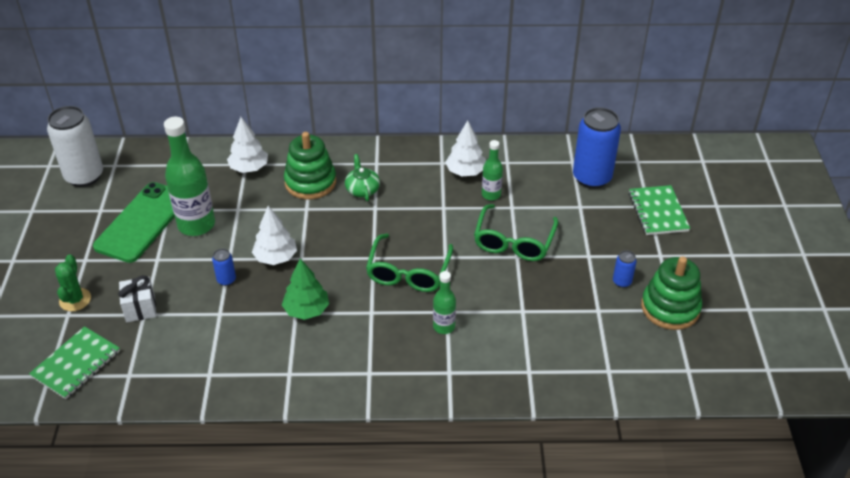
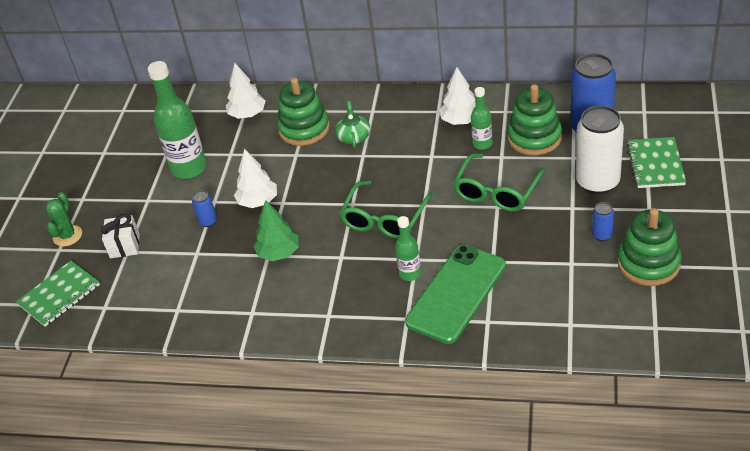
camera: 15 degrees right, 0 degrees up
white can [47,106,103,187] -> white can moved to [576,106,624,194]
green phone [93,182,175,263] -> green phone moved to [405,245,506,344]
none -> green stacking toy [507,84,562,155]

